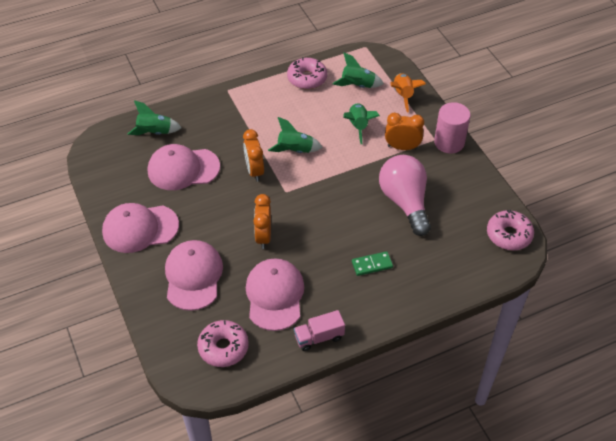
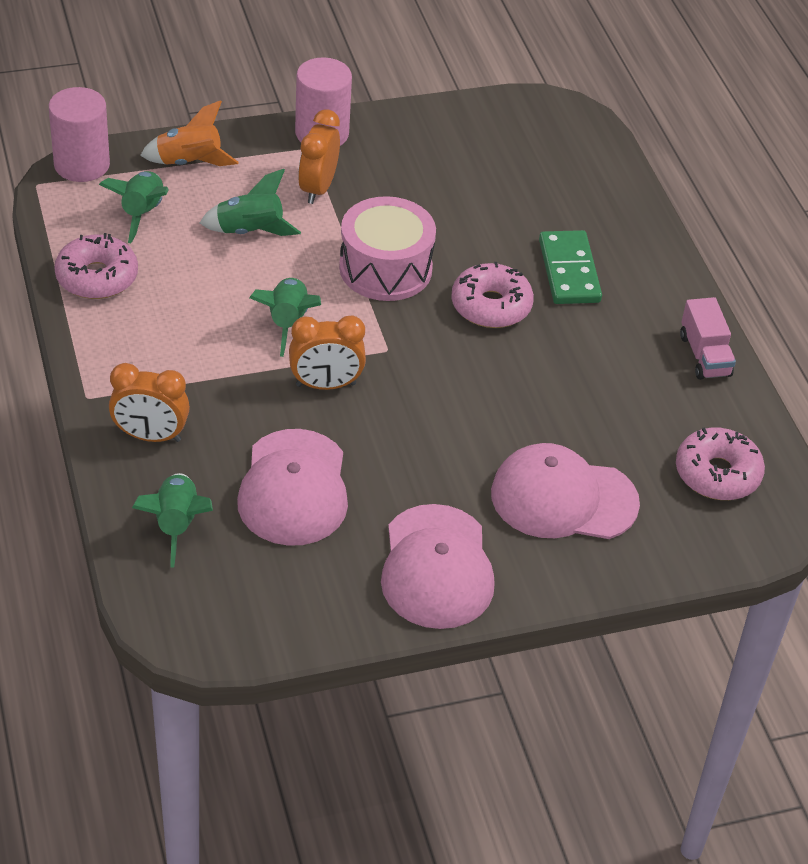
camera: 85 degrees left, 5 degrees down
pink cap [246,258,304,331] -> none
orange clock [254,194,271,249] -> orange clock moved to [109,363,190,442]
green domino [352,251,393,276] -> green domino [539,230,602,304], size x1.51
pink light bulb [379,155,431,236] -> none
pink donut [487,210,534,250] -> pink donut moved to [451,262,534,328]
none -> pink cylinder [49,87,110,182]
none -> pink drum [339,196,436,301]

